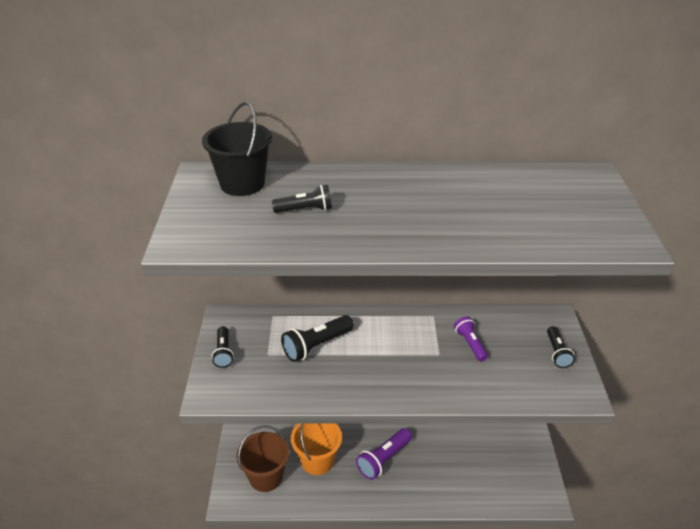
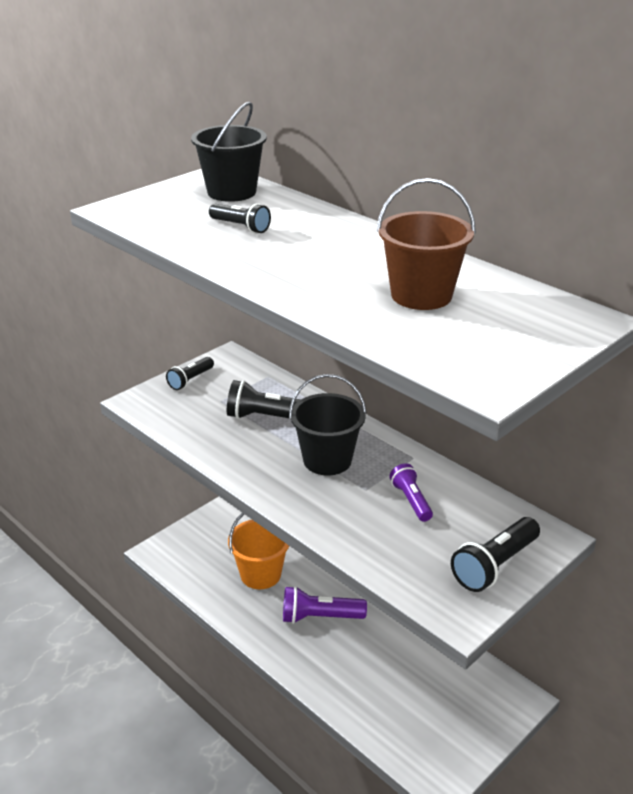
camera: 45 degrees right, 5 degrees down
brown bucket [236,425,289,492] -> brown bucket moved to [377,178,476,310]
purple flashlight [454,316,488,361] -> purple flashlight turned 45 degrees counterclockwise [390,463,433,522]
black flashlight [547,326,575,368] -> black flashlight [451,517,540,592], size x1.55
none -> black bucket [289,374,367,475]

